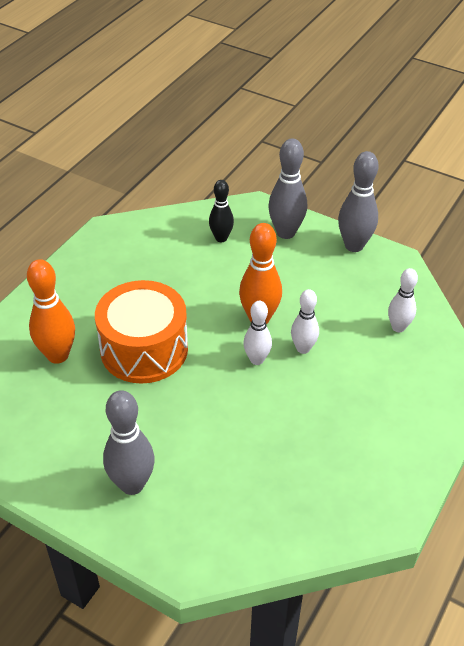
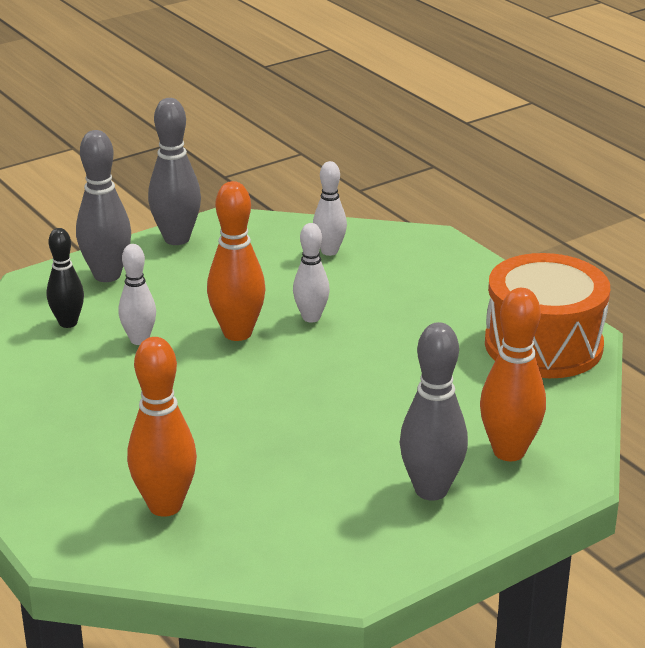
camera: 65 degrees left, 15 degrees down
orange drum [95,280,188,384] -> orange drum moved to [485,253,610,378]
white bowling pin [243,301,272,365] -> white bowling pin moved to [118,244,156,345]
none -> orange bowling pin [480,288,546,461]

